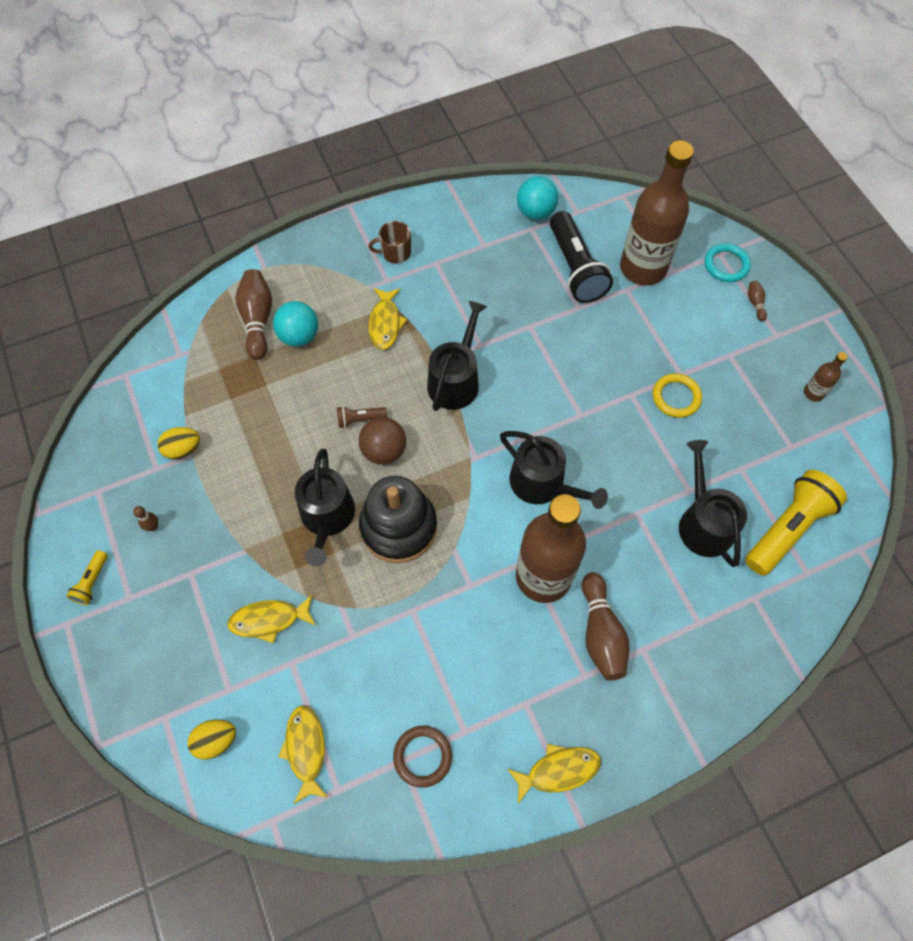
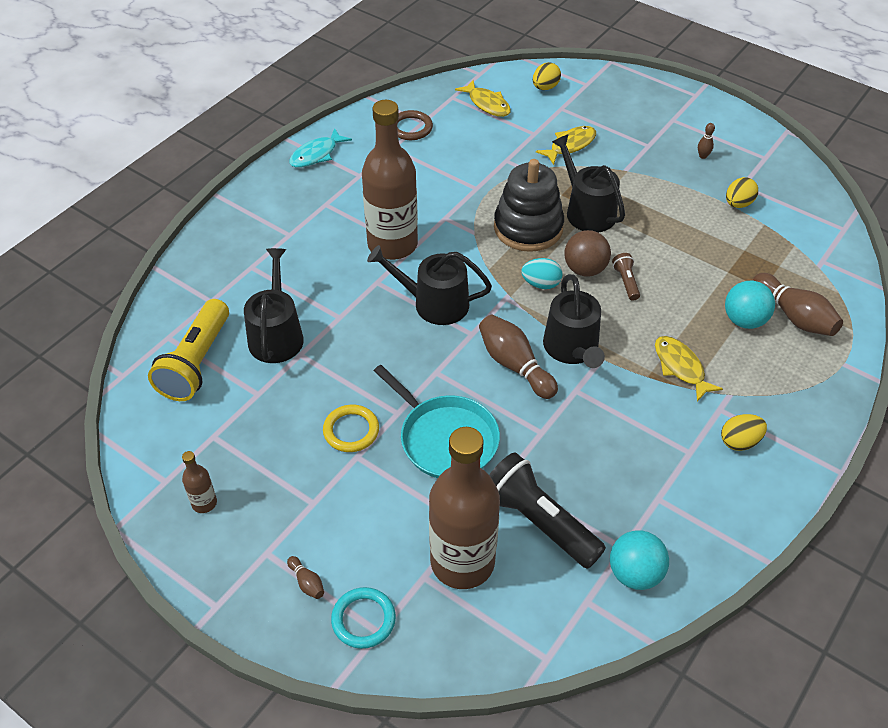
camera: 150 degrees right, 15 degrees down
yellow flashlight [66,550,108,605] -> none
brown flashlight [337,406,387,428] -> brown flashlight turned 60 degrees counterclockwise [612,253,640,301]
brown mug [368,221,411,264] -> yellow egg [721,414,767,451]
yellow fish [508,744,601,804] -> turquoise fish [289,128,352,168]
brown bowling pin [582,572,630,681] -> brown bowling pin moved to [479,314,558,399]
black watering can [679,440,747,567] -> black watering can turned 135 degrees counterclockwise [244,248,304,363]
none -> turquoise pan [374,365,500,478]
none -> turquoise egg [521,258,563,289]

